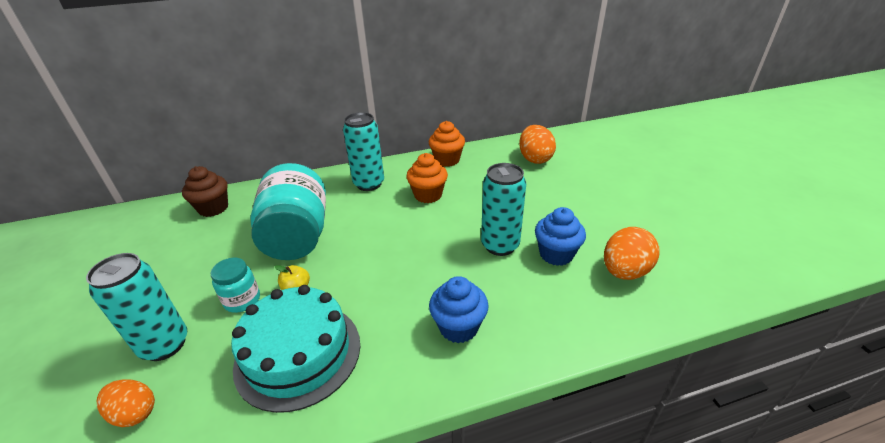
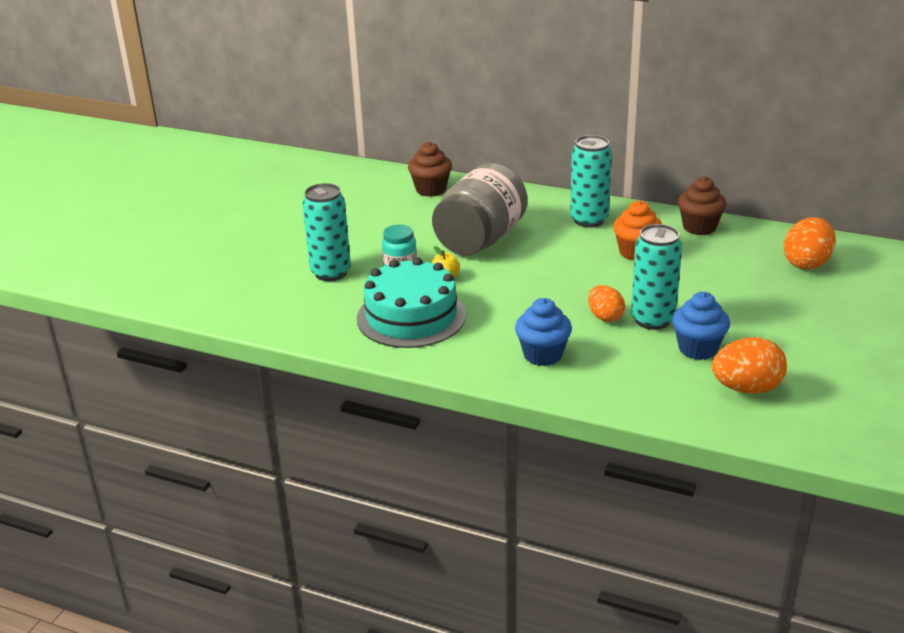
camera: 40 degrees right, 5 degrees down
orange egg [97,379,155,427] -> orange egg moved to [588,285,625,322]
turquoise jar [250,163,326,260] -> grey jar [432,163,528,255]
orange cupcake [429,121,465,167] -> brown cupcake [678,176,726,235]

